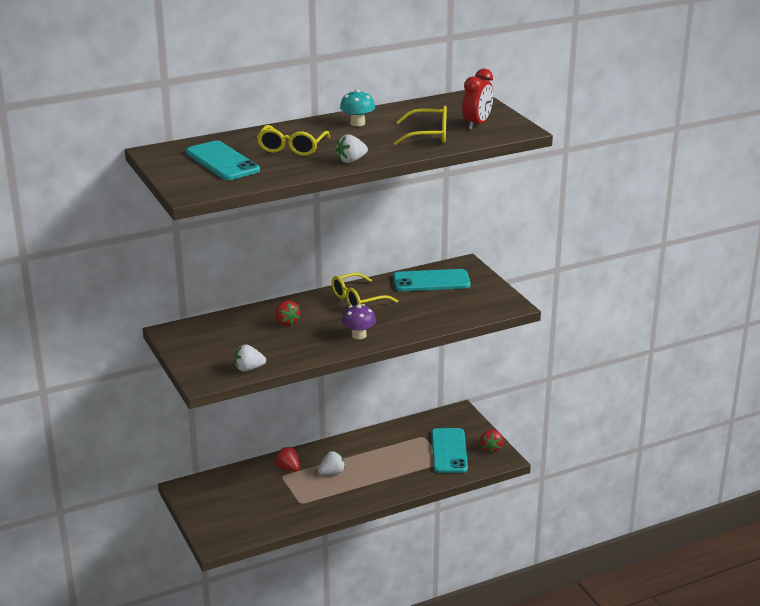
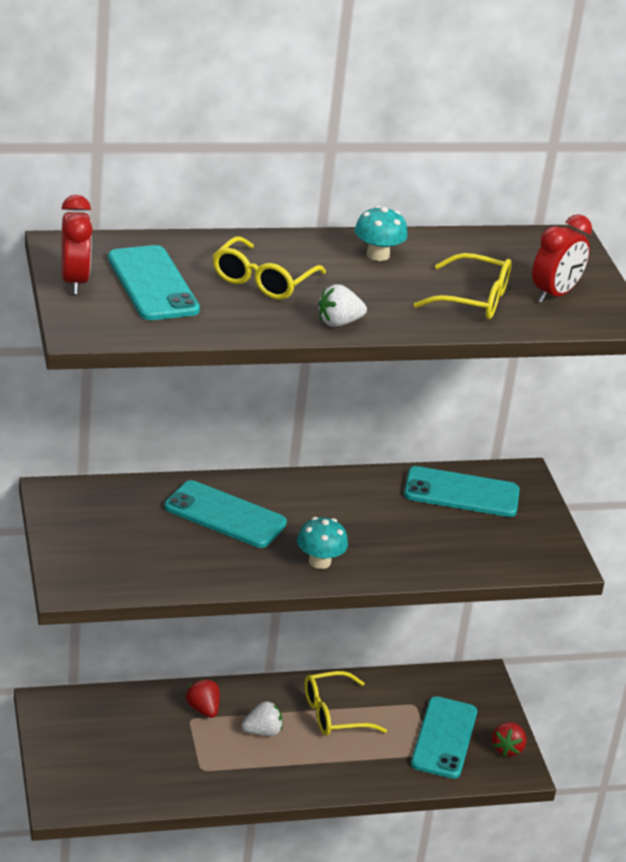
camera: 10 degrees right, 5 degrees up
white strawberry [234,344,266,371] -> none
red strawberry [276,300,300,326] -> turquoise phone [164,480,287,548]
yellow glasses [332,273,398,306] -> yellow glasses moved to [305,671,387,736]
purple mushroom [342,304,376,339] -> turquoise mushroom [297,517,348,569]
none -> red clock [61,195,93,294]

